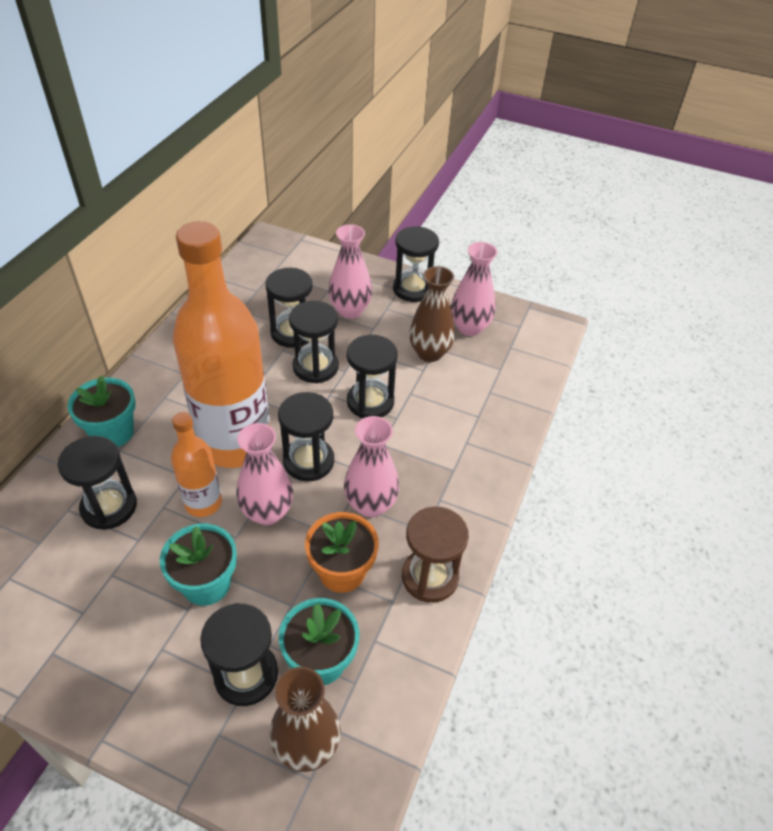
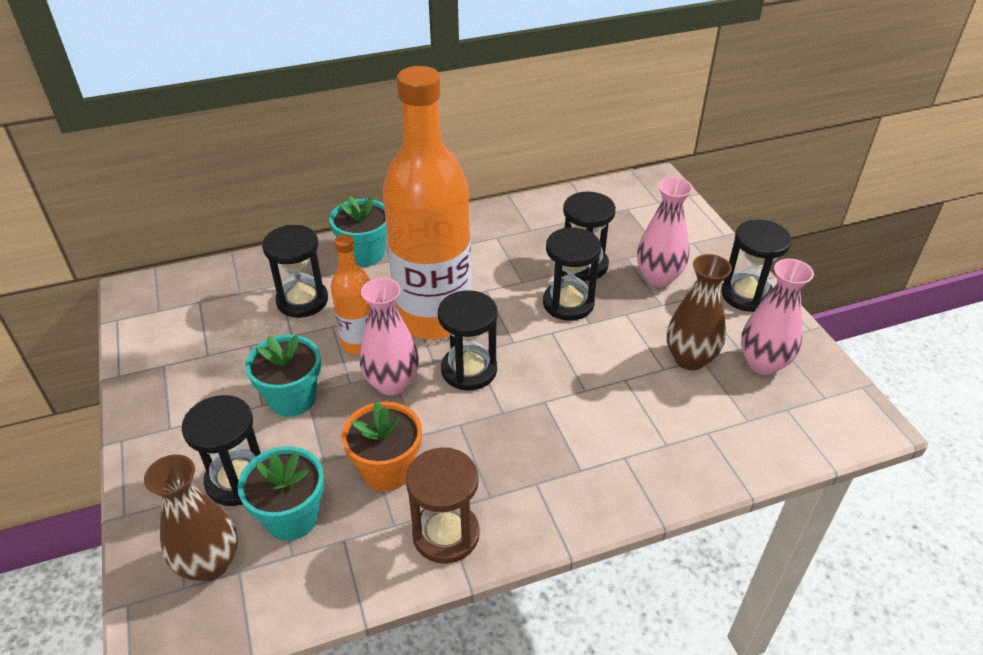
camera: 50 degrees right, 5 degrees down
pink vase [344,416,399,517] -> none
black hourglass [347,335,398,418] -> none

